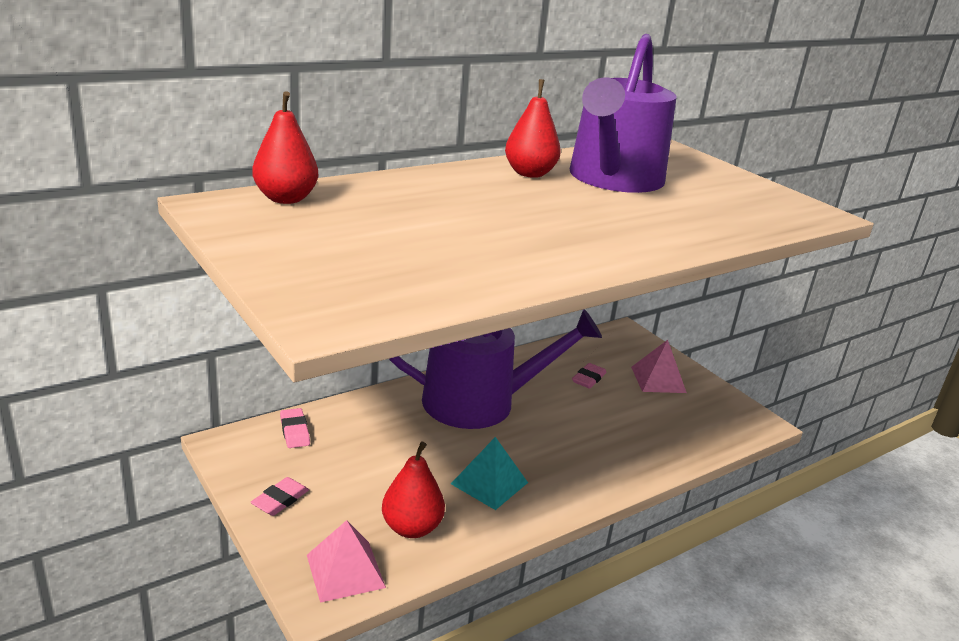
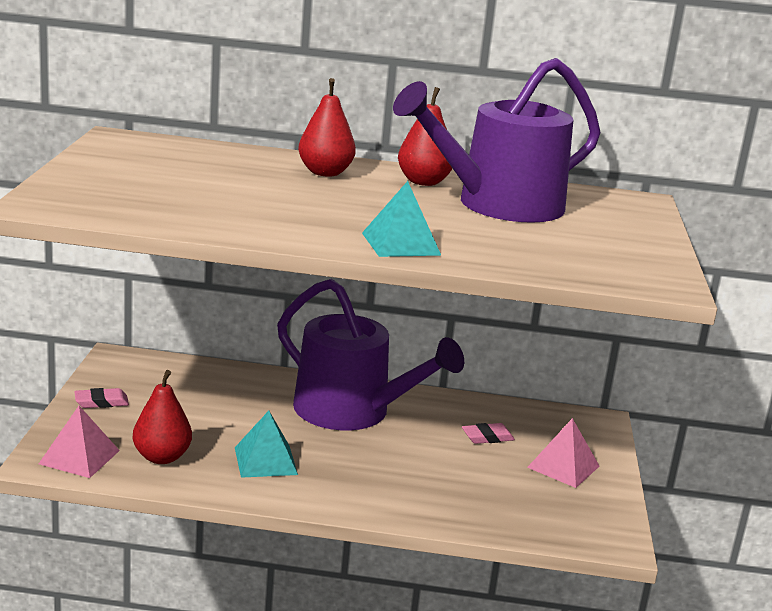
camera: 40 degrees right, 5 degrees down
red pear [252,91,318,204] -> red pear moved to [298,78,356,177]
pink eraser [280,408,310,448] -> none
none -> turquoise pyramid [362,181,442,257]

